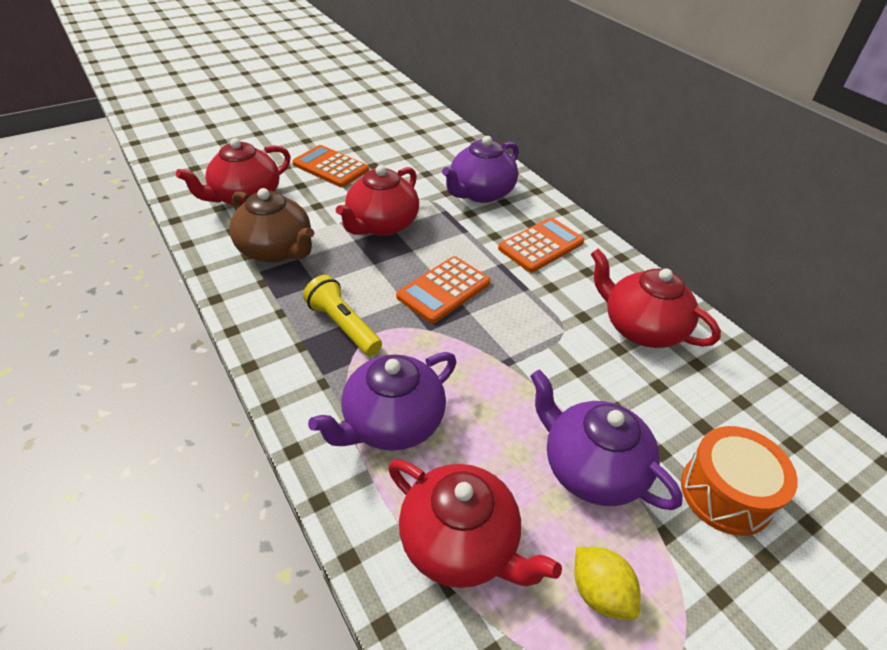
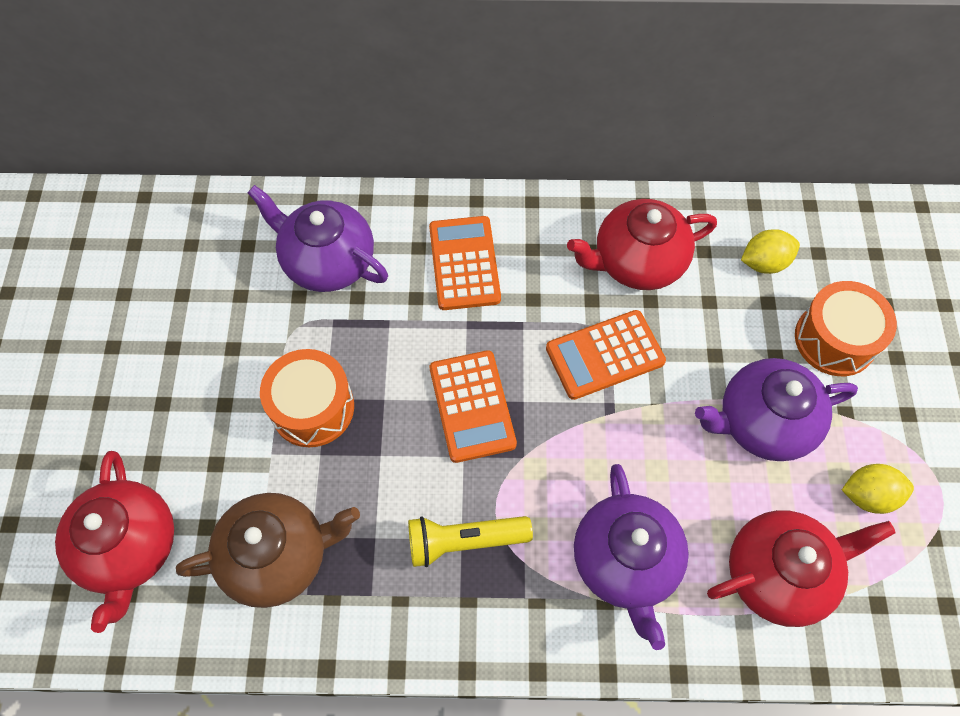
camera: 55 degrees left, 20 degrees up
orange calculator [292,145,369,187] -> orange calculator moved to [546,310,666,400]
red teapot [336,165,419,236] -> orange drum [260,349,354,447]
purple teapot [442,136,519,203] -> purple teapot turned 135 degrees clockwise [248,185,388,292]
none -> yellow lemon [741,229,800,274]

